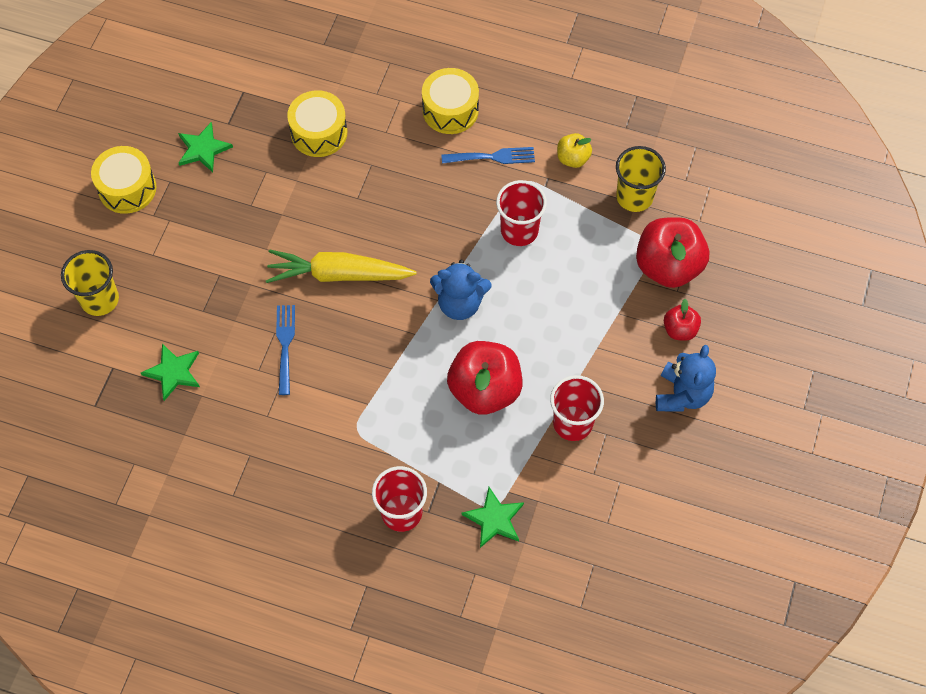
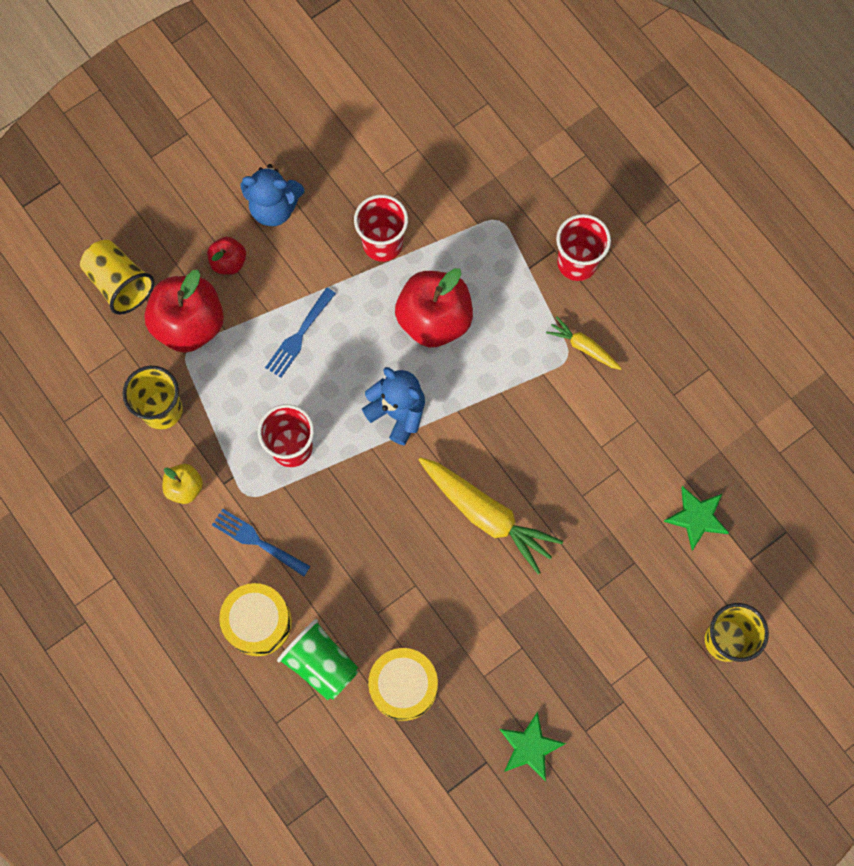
camera: 145 degrees left, 10 degrees up
yellow drum [91,146,156,214] -> none
blue fork [276,305,295,395] -> blue fork moved to [265,287,336,378]
green star [462,487,524,548] -> none
blue teddy bear [656,345,716,412] -> blue teddy bear turned 135 degrees counterclockwise [241,164,304,226]
none -> yellow cup [80,240,155,315]
none -> green cup [277,619,358,700]
none -> yellow carrot [546,317,622,370]

